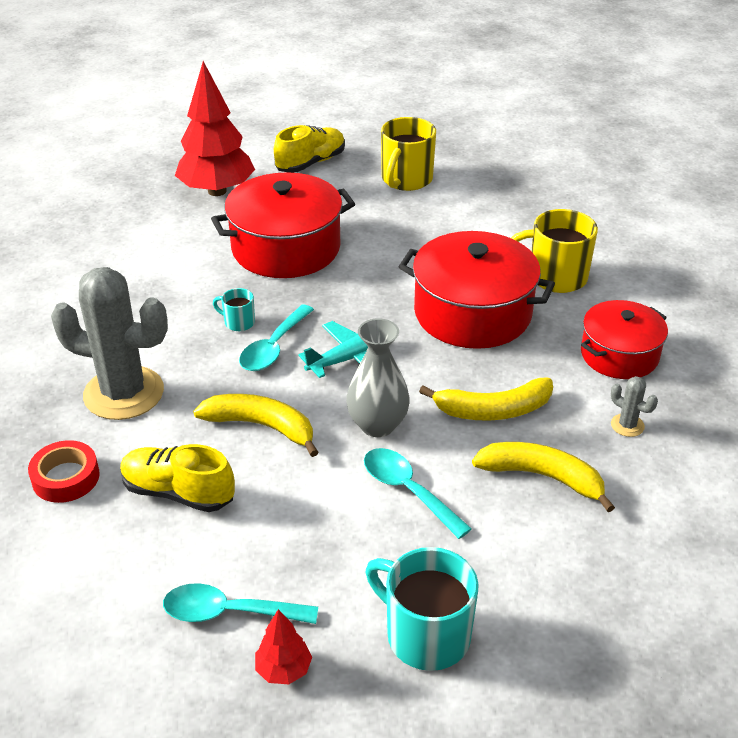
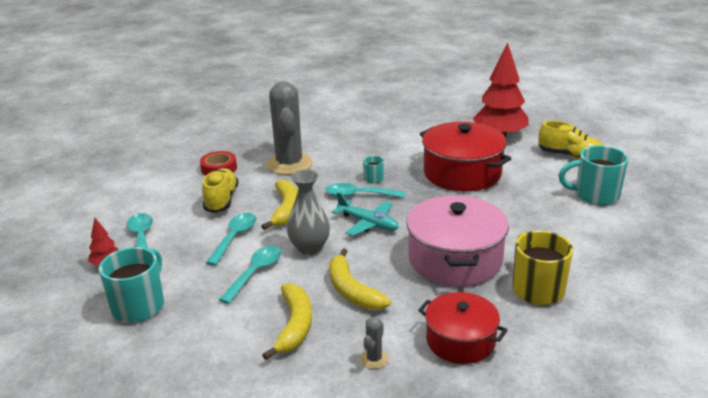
camera: 70 degrees right, 10 degrees down
yellow mug [381,117,436,191] -> turquoise mug [559,145,628,205]
red pot [398,231,555,349] -> pink pot [406,195,509,287]
none -> turquoise spoon [206,213,256,266]

